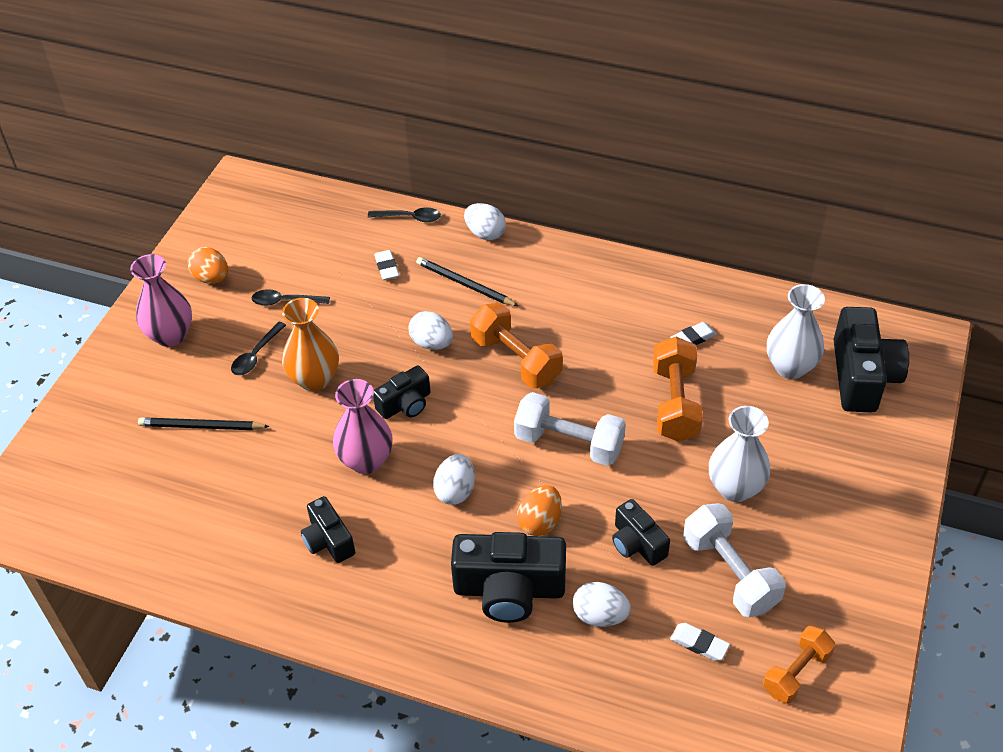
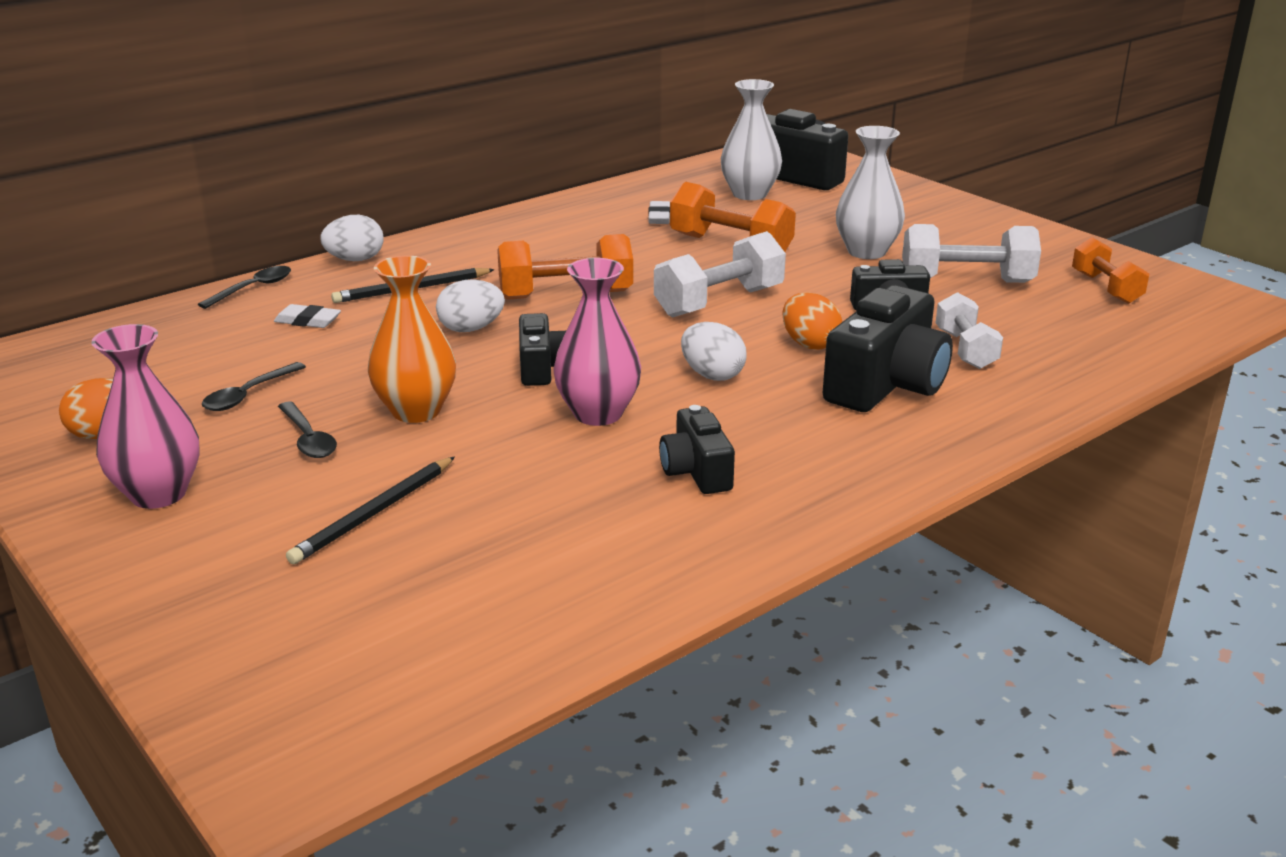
camera: 60 degrees left, 20 degrees down
black camera [301,496,355,563] -> black camera turned 75 degrees clockwise [659,405,735,494]
white egg [573,582,631,627] -> white dumbbell [936,292,1003,369]
white eraser [670,623,730,661] -> none

